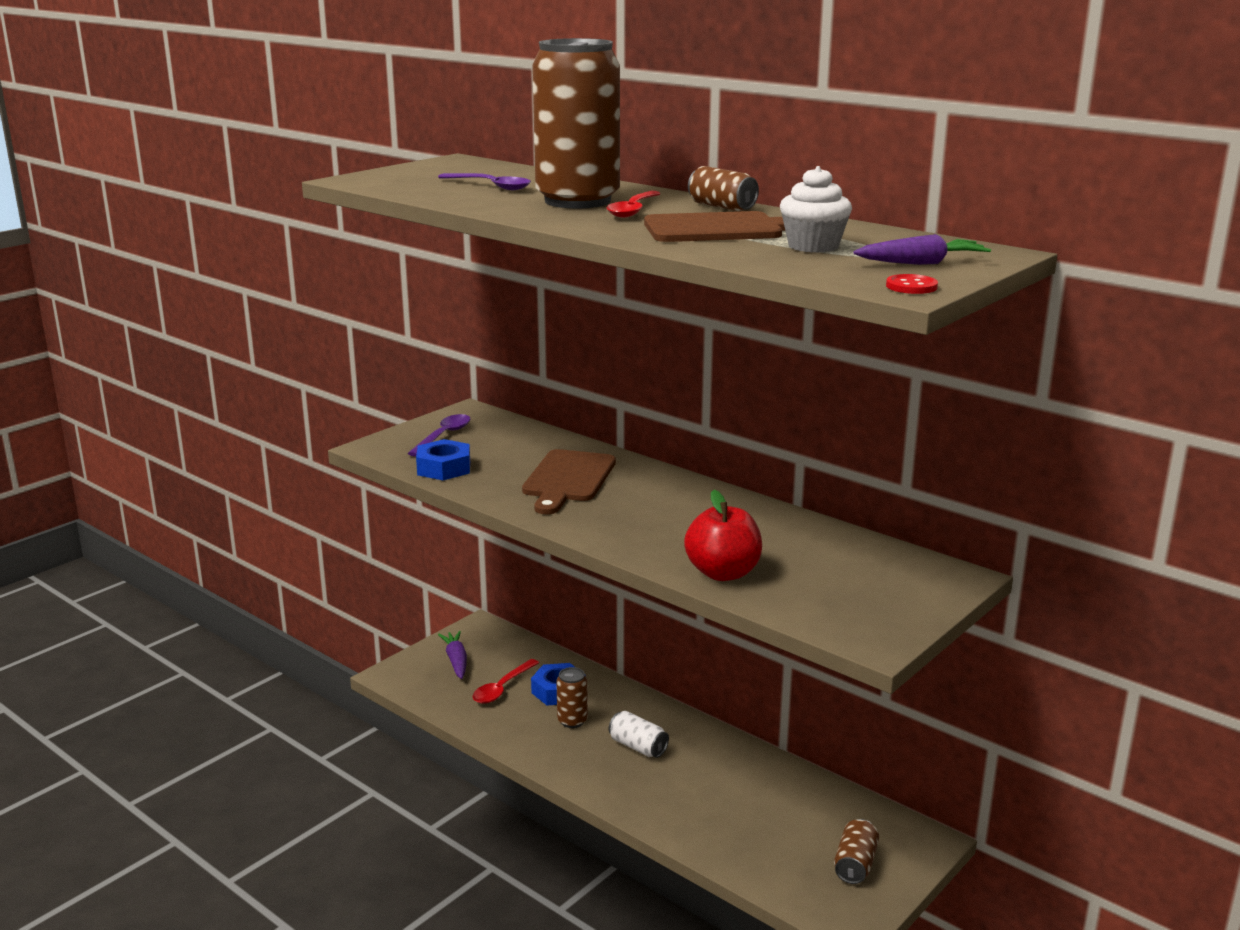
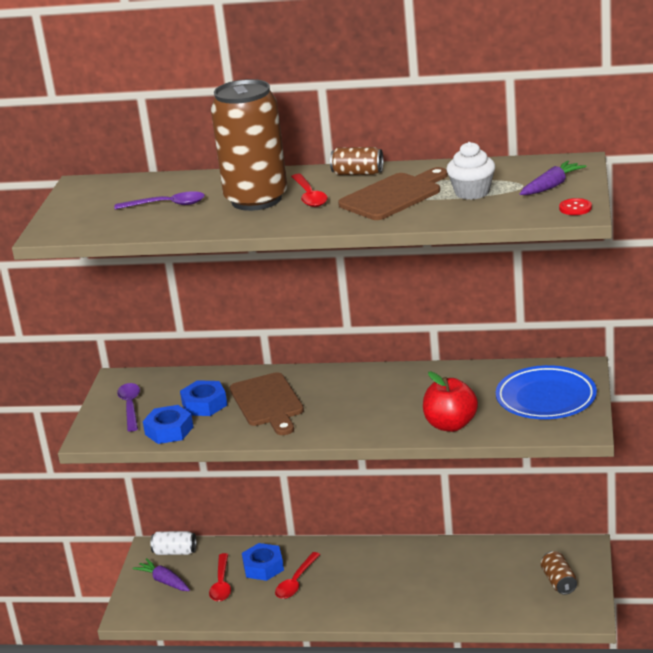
camera: 30 degrees left, 5 degrees up
brown can [556,667,588,728] -> red spoon [275,552,321,599]
white can [609,711,669,758] -> white can moved to [151,531,196,555]
none -> blue nut [180,380,227,416]
none -> blue plate [496,365,597,419]

